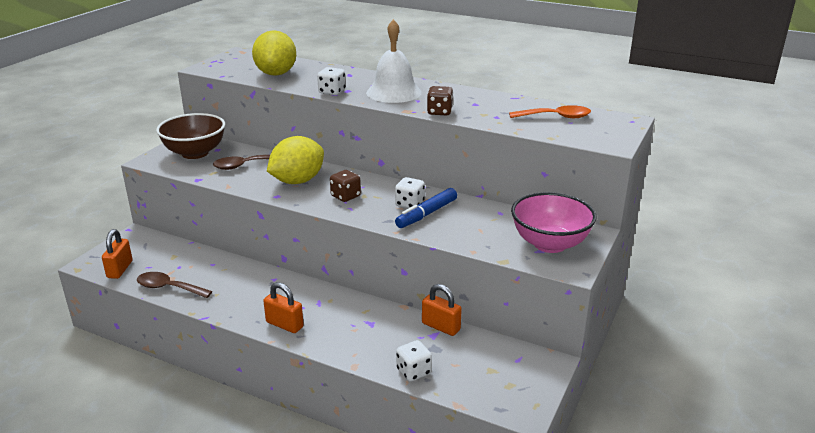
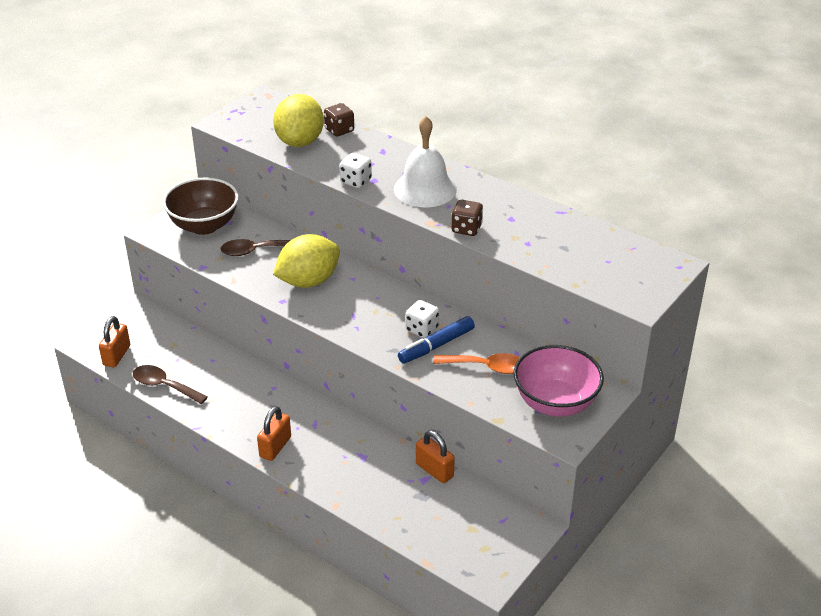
camera: 10 degrees right, 10 degrees up
orange padlock [263,282,304,333] -> orange padlock turned 75 degrees clockwise [257,406,291,461]
brown dice [330,170,361,202] -> brown dice moved to [324,103,354,137]
white dice [396,340,432,381] -> none
orange spoon [509,105,591,118] -> orange spoon moved to [433,353,520,374]

